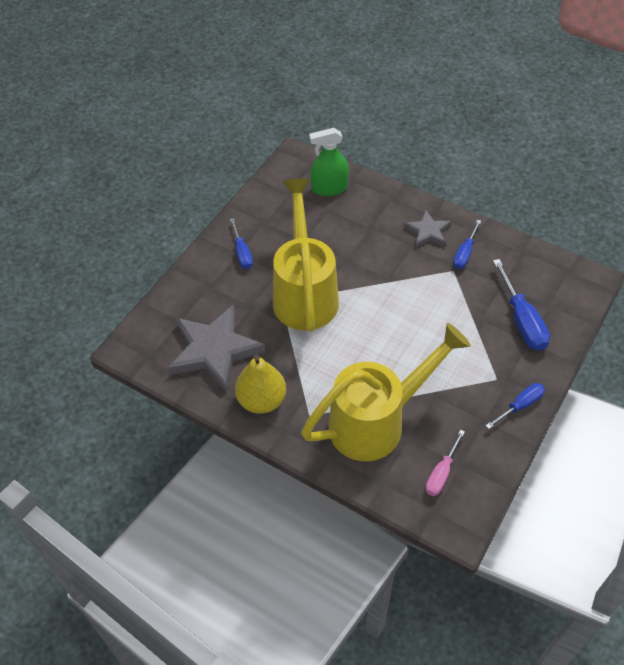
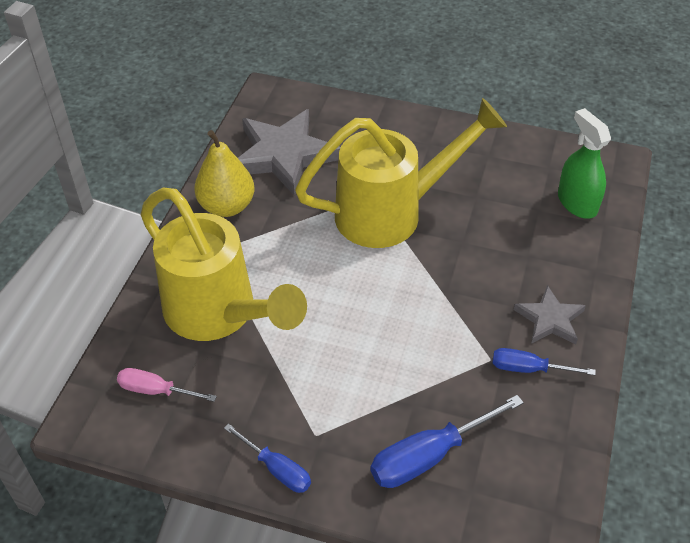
camera: 75 degrees right, 5 degrees down
blue screwdriver [230,218,253,269] -> none

